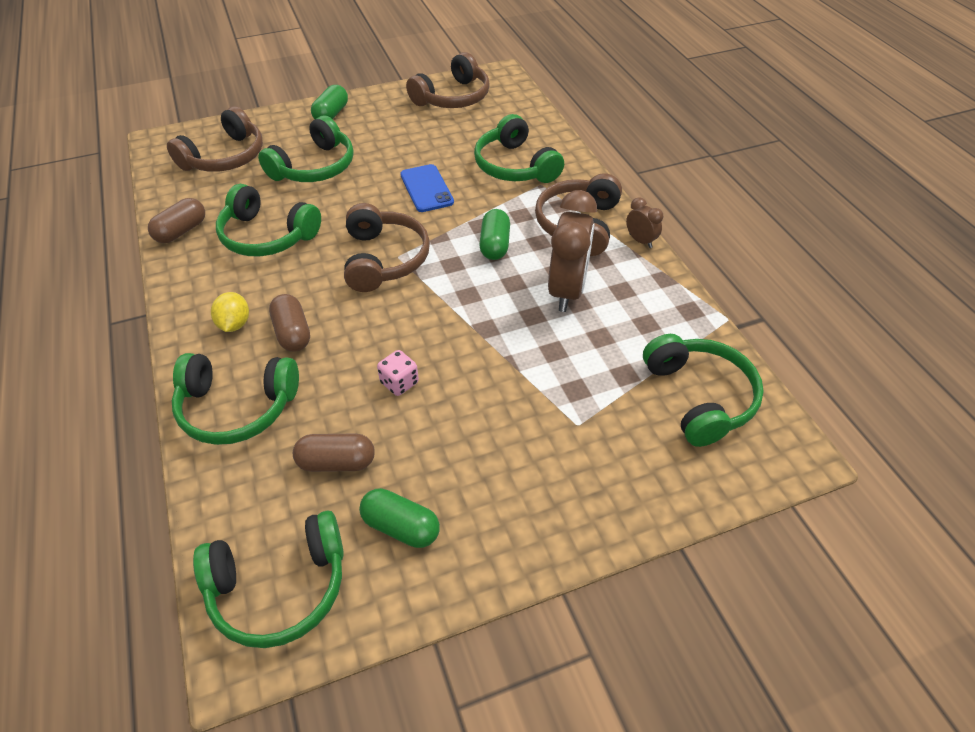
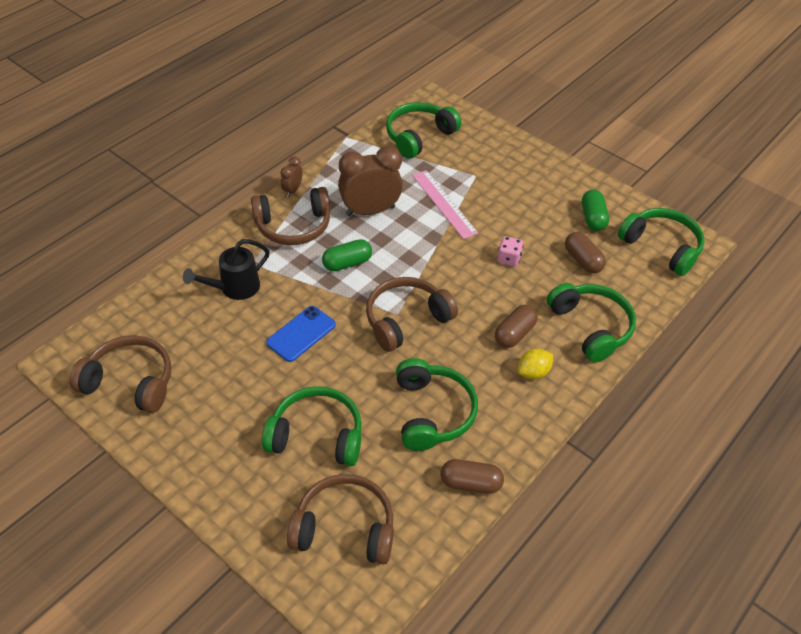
camera: 120 degrees left, 0 degrees up
green capsule [311,85,348,119] -> none
green headphones [474,114,564,183] -> black watering can [183,239,270,300]
none -> pink ruler [412,170,478,239]

